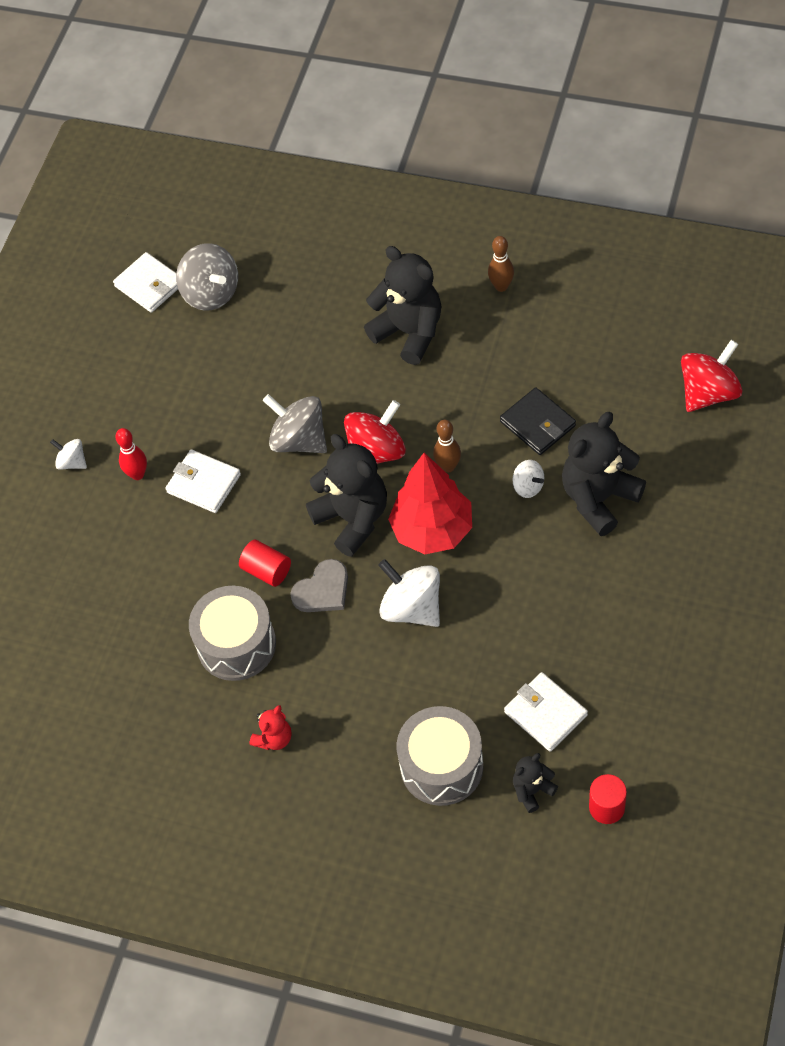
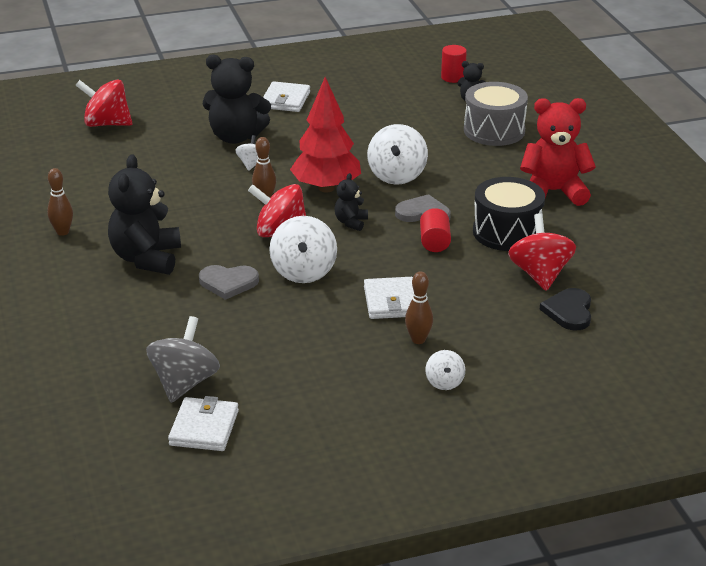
camera: 130 degrees left, 25 degrees down
red bowling pin [115,428,147,480] -> brown bowling pin [405,271,433,344]
grey drum [189,586,276,681] -> black drum [473,177,545,251]
red teddy bear [250,705,292,750] -> red teddy bear [520,98,596,206], size x2.03
grey spinning top [263,394,327,453] -> white spinning top [269,216,337,283]
black teddy bear [306,434,387,557] -> black teddy bear [334,173,368,231], size x0.49
black wallet [500,387,576,455] -> none
white wallet [504,672,588,752] -> white wallet moved to [263,81,310,112]
none -> grey heart [199,265,259,300]
none -> red spinning top [508,213,576,291]
none -> black heart [539,288,591,330]

